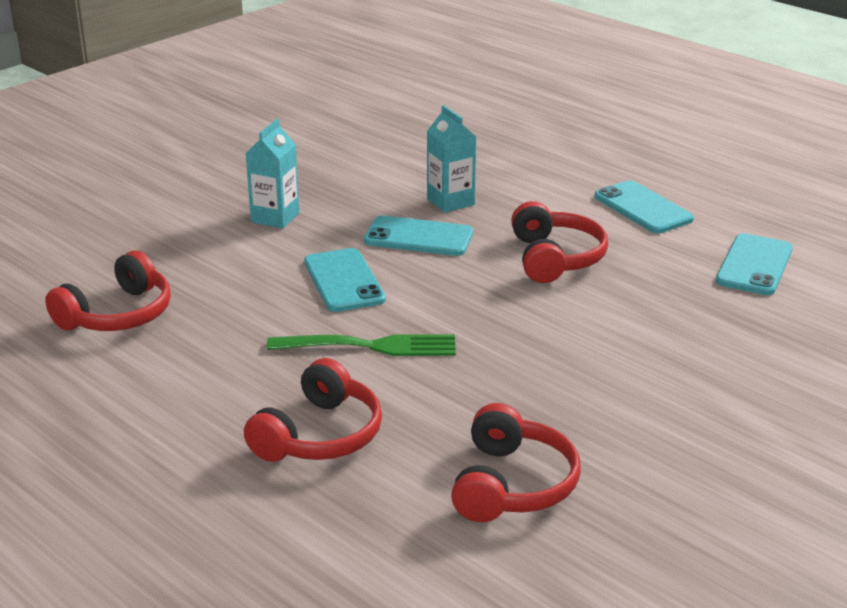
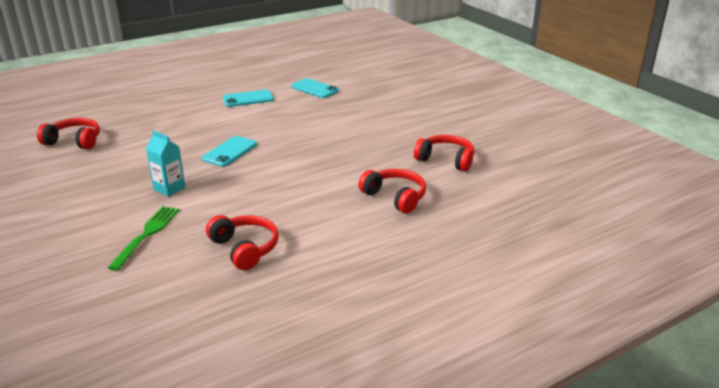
camera: 75 degrees left, 0 degrees up
green fork [267,334,456,356] -> green fork moved to [108,206,179,271]
turquoise phone [304,248,386,312] -> none
turquoise carton [427,105,476,213] -> none
red headphones [511,201,608,283] -> red headphones moved to [37,118,100,149]

